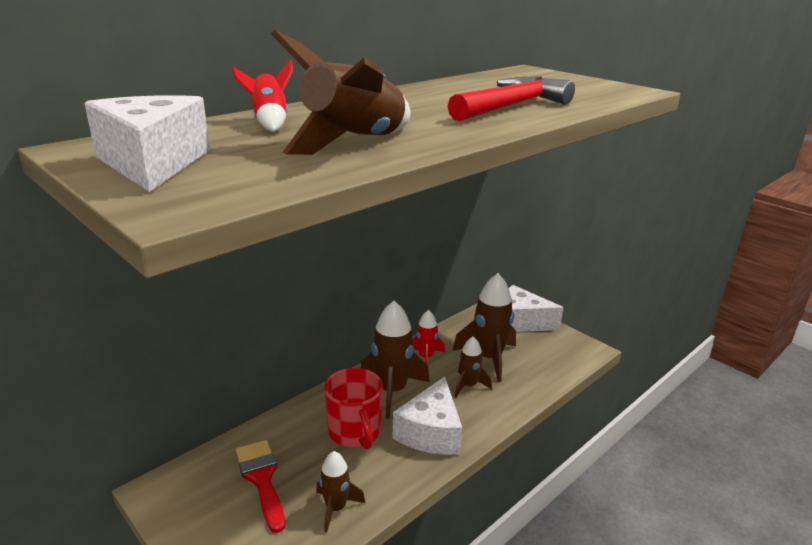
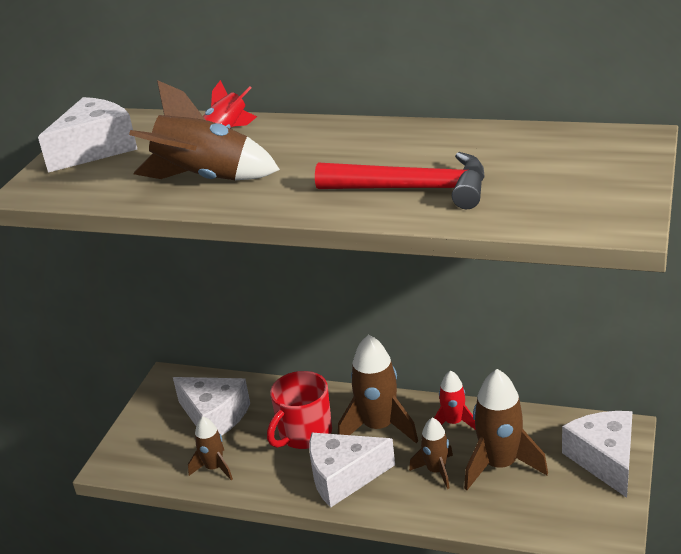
camera: 65 degrees right, 5 degrees up
red brush [236,440,285,533] -> white cheese [173,377,250,436]

